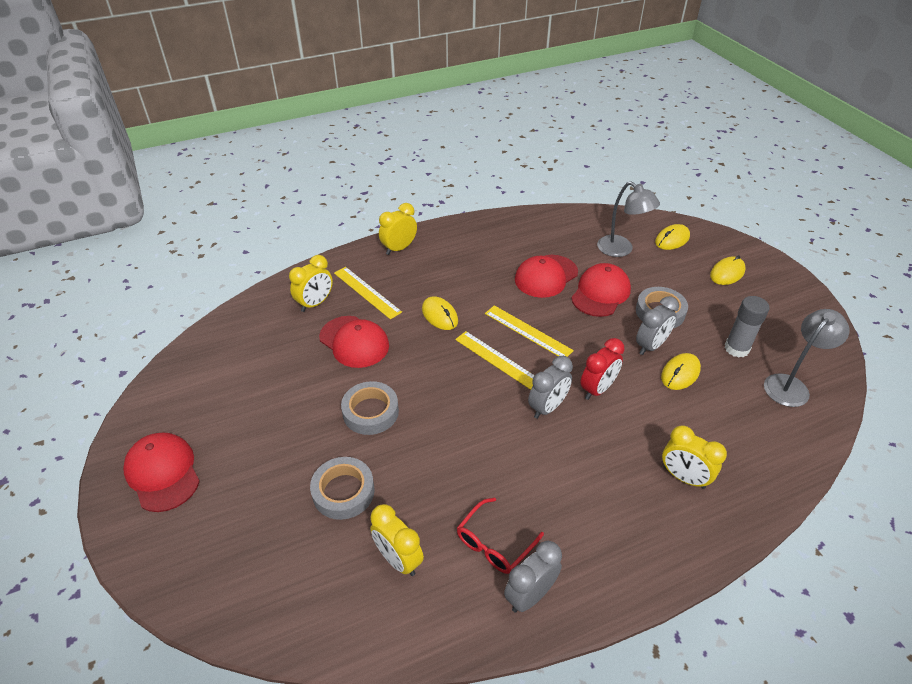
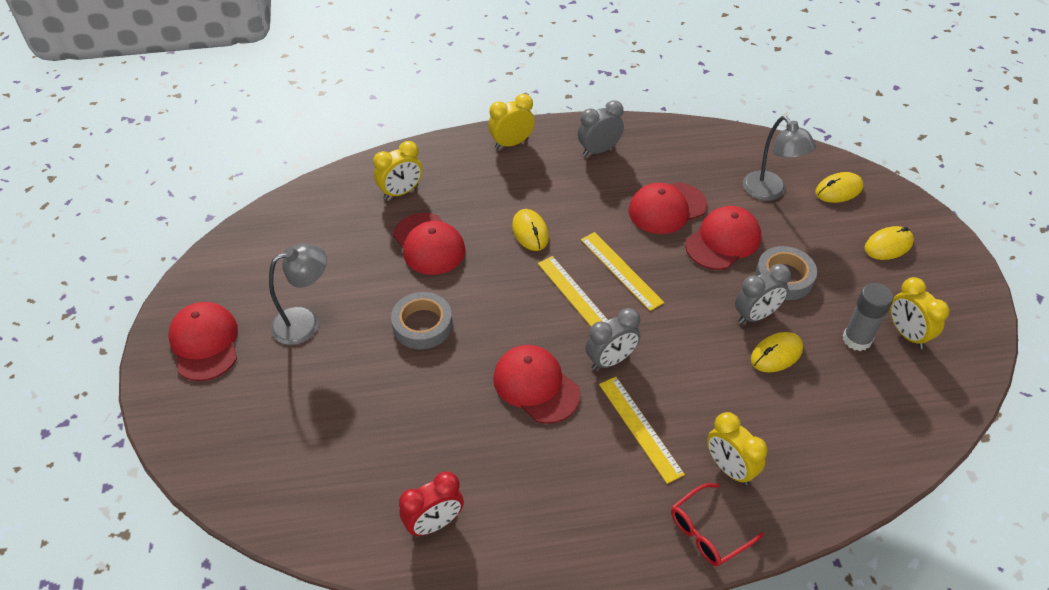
camera: 15 degrees right, 5 degrees up
grey tape [310,457,374,520] -> none
yellow ruler [334,267,402,319] -> yellow ruler moved to [599,377,685,484]
yellow clock [370,504,424,576] -> yellow clock moved to [890,277,949,349]
red glasses [457,498,544,574] -> red glasses moved to [671,483,764,566]
grey clock [504,541,562,613] -> grey clock moved to [578,100,624,156]
red clock [580,338,625,400] -> red clock moved to [399,471,464,536]
grey lamp [764,309,850,407] -> grey lamp moved to [269,243,327,345]
none -> red cap [493,345,581,424]

